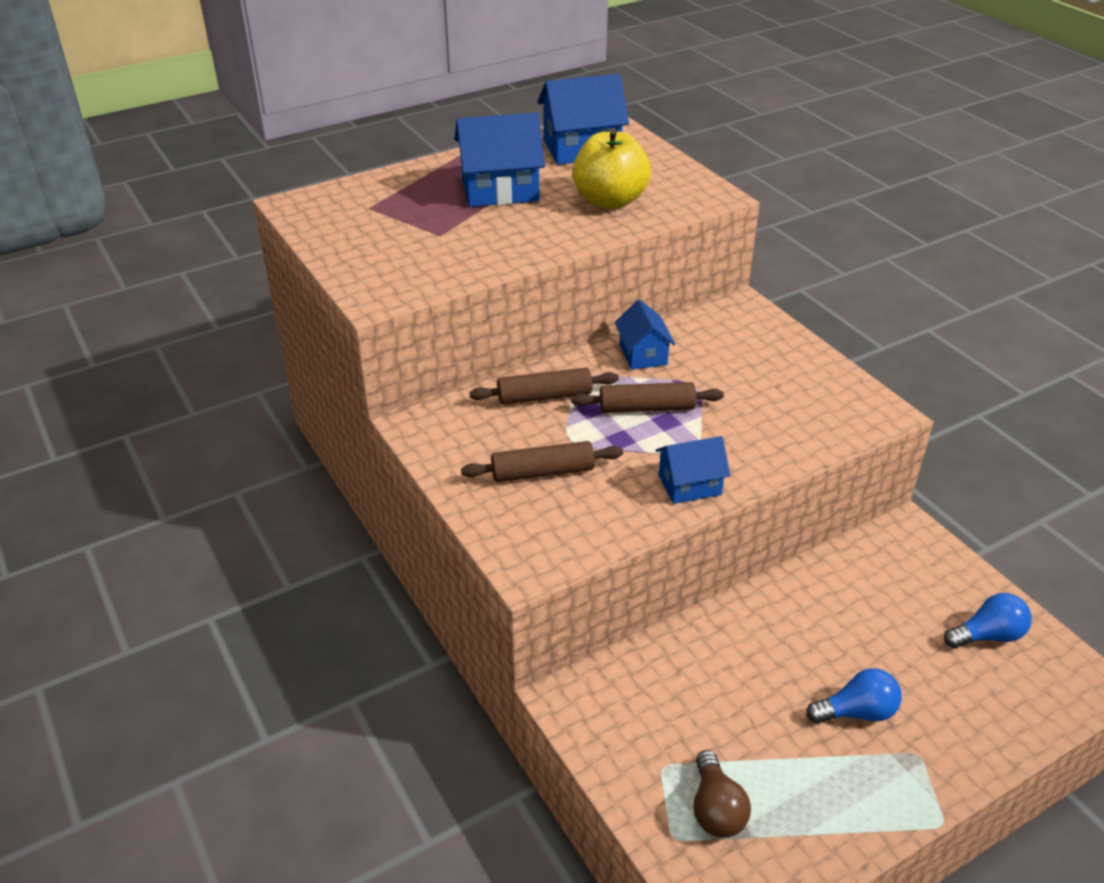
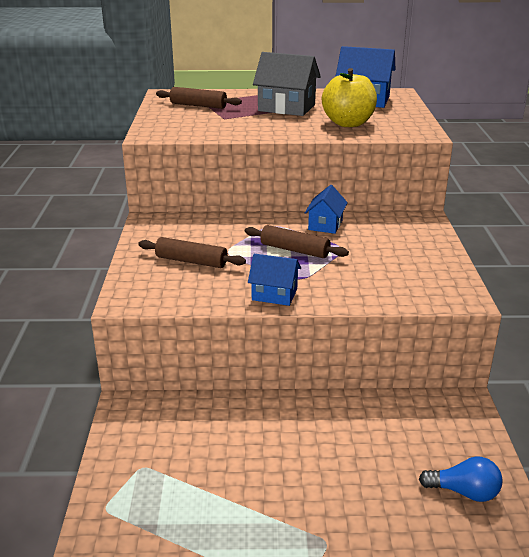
camera: 30 degrees right, 10 degrees down
blue house [455,113,545,207] -> grey house [253,52,321,116]
brown rolling pin [469,367,619,405] -> brown rolling pin moved to [156,87,242,109]
brown light bulb [694,750,751,838] -> none
blue light bulb [806,668,902,723] -> none

